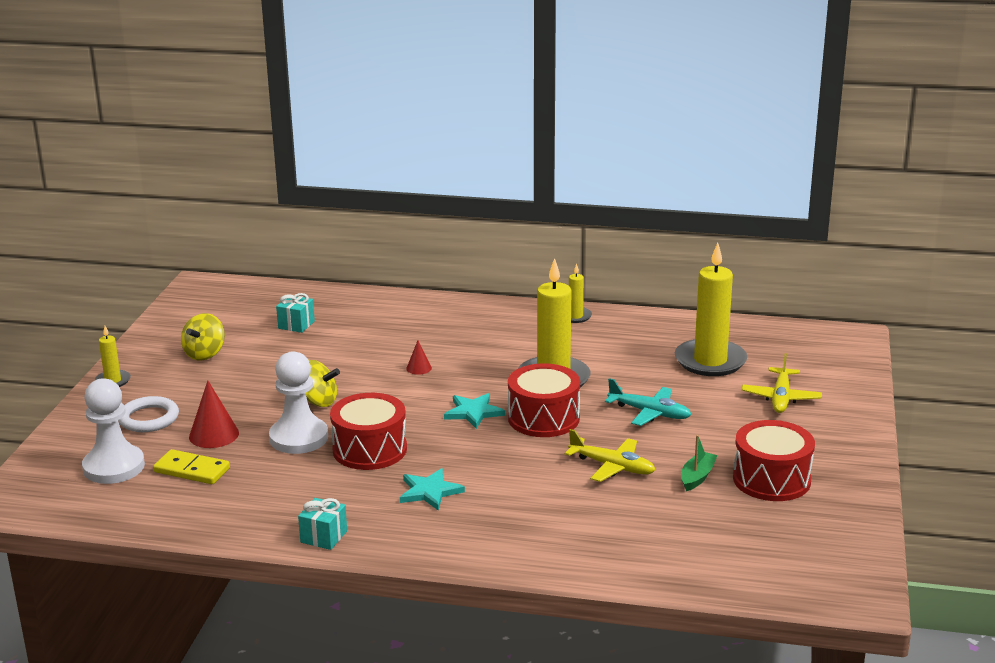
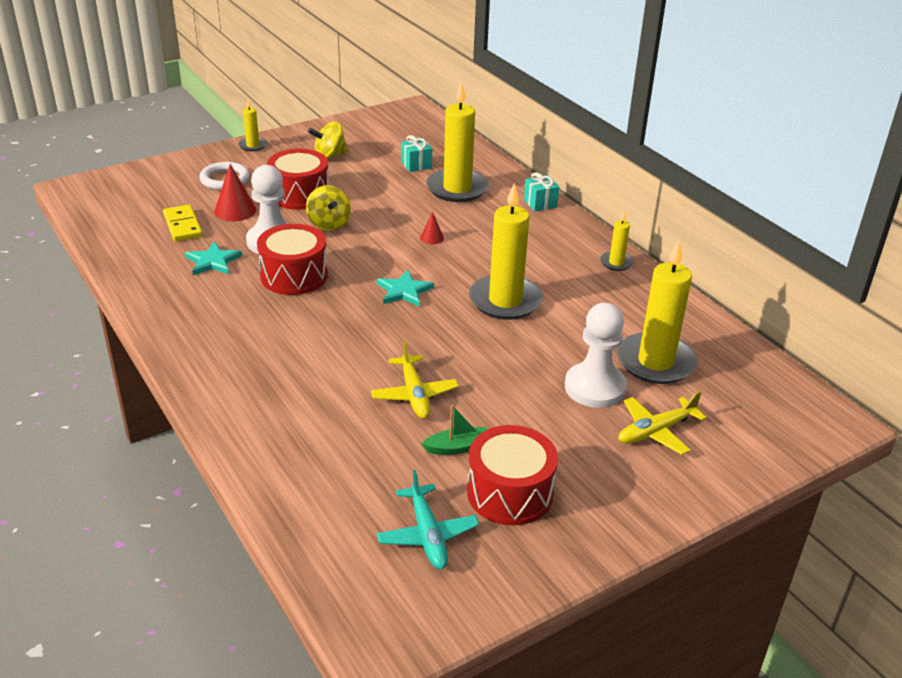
camera: 45 degrees right, 10 degrees up
white pawn [82,378,145,484] -> white pawn moved to [565,303,627,408]
turquoise gift [298,498,347,550] -> turquoise gift moved to [524,172,559,211]
turquoise star [400,468,465,511] -> turquoise star moved to [185,241,242,275]
red drum [508,363,580,437] -> red drum moved to [267,149,329,210]
turquoise plane [605,378,691,426] -> turquoise plane moved to [377,470,479,569]
none -> yellow candle [426,81,489,202]

